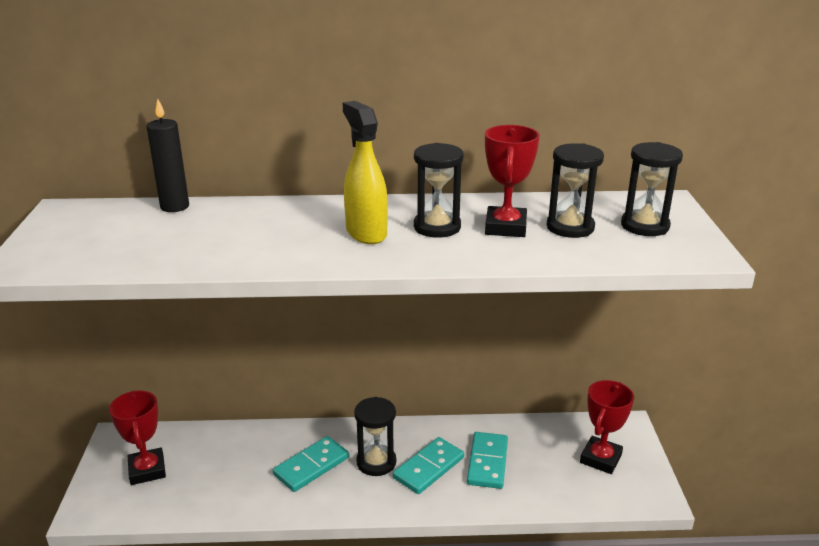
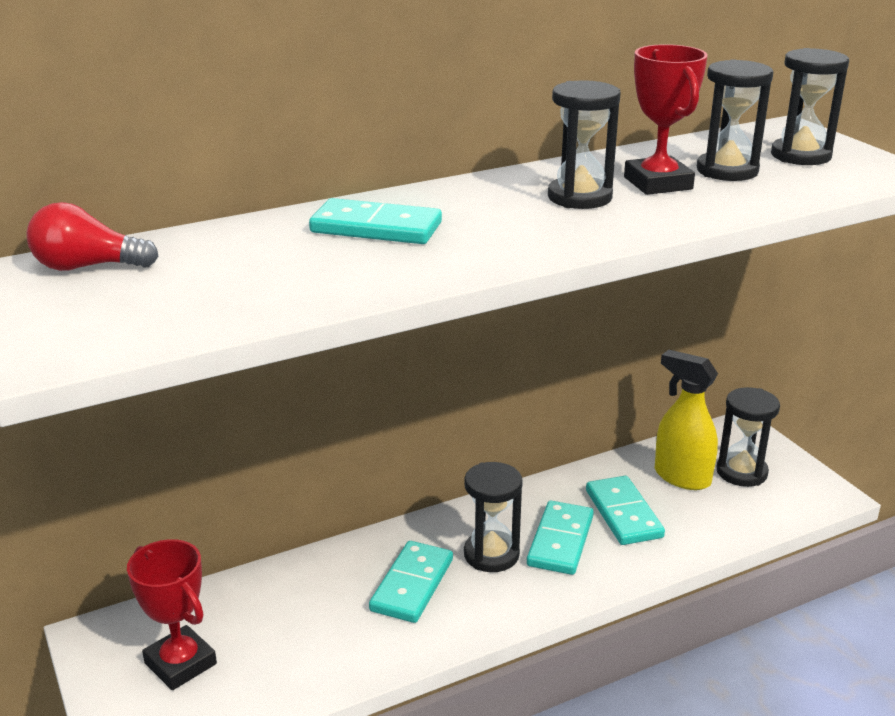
camera: 25 degrees left, 0 degrees up
black candle [147,98,189,212] -> none
yellow spray bottle [342,101,388,244] -> yellow spray bottle moved to [655,350,718,490]
red trophy [580,380,634,474] -> black hourglass [717,387,780,487]
none -> red light bulb [26,202,158,271]
none -> turquoise domino [309,198,442,244]

